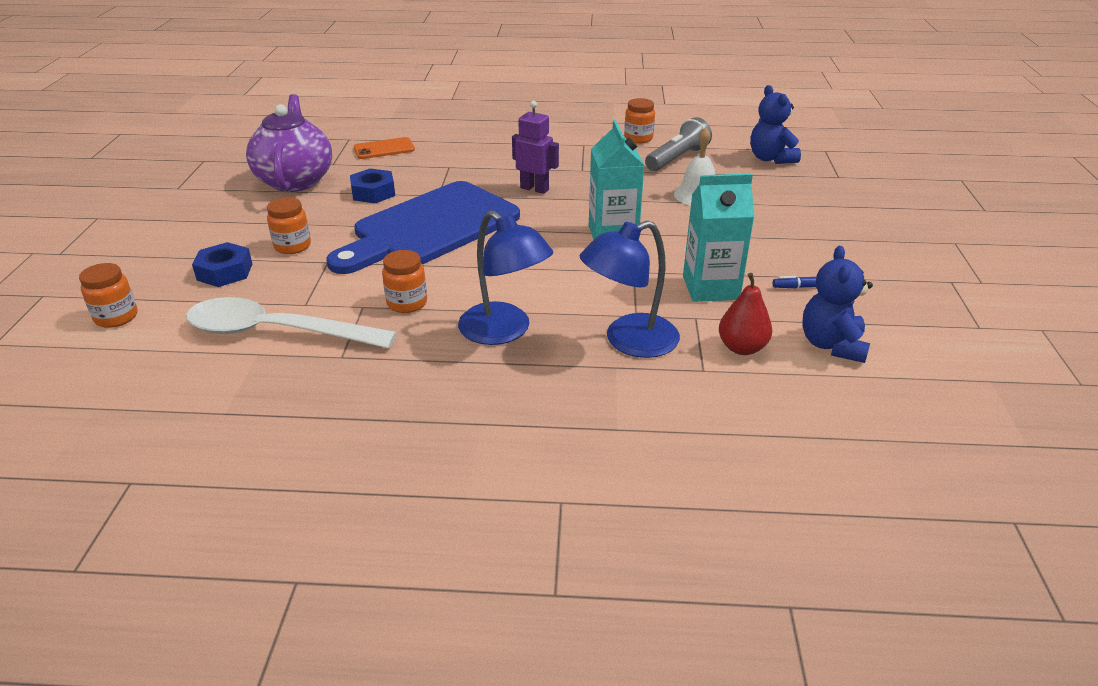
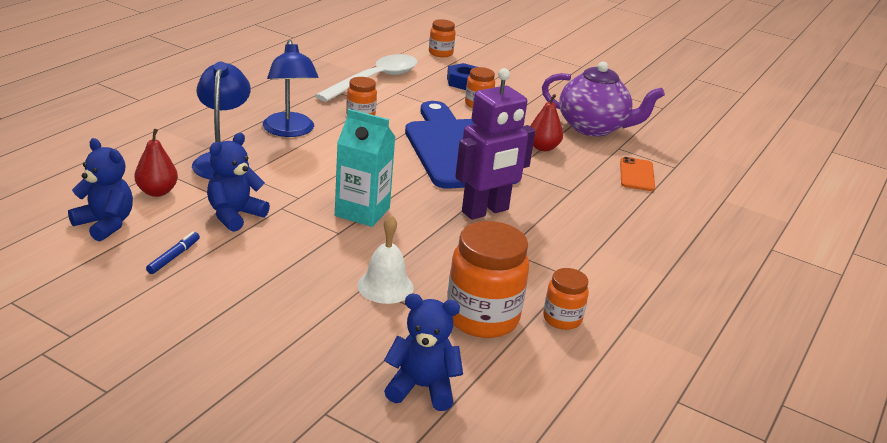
camera: 115 degrees right, 5 degrees down
blue nut [350,168,395,203] -> red pear [530,94,563,151]
blue lamp [458,210,553,345] -> blue lamp turned 90 degrees counterclockwise [263,40,319,137]
purple robot [512,101,559,194] -> purple robot [455,68,535,220], size x1.62
grey flashlight [645,117,712,171] -> orange jar [447,221,529,338]
turquoise carton [683,173,755,302] -> blue teddy bear [207,133,270,232]

